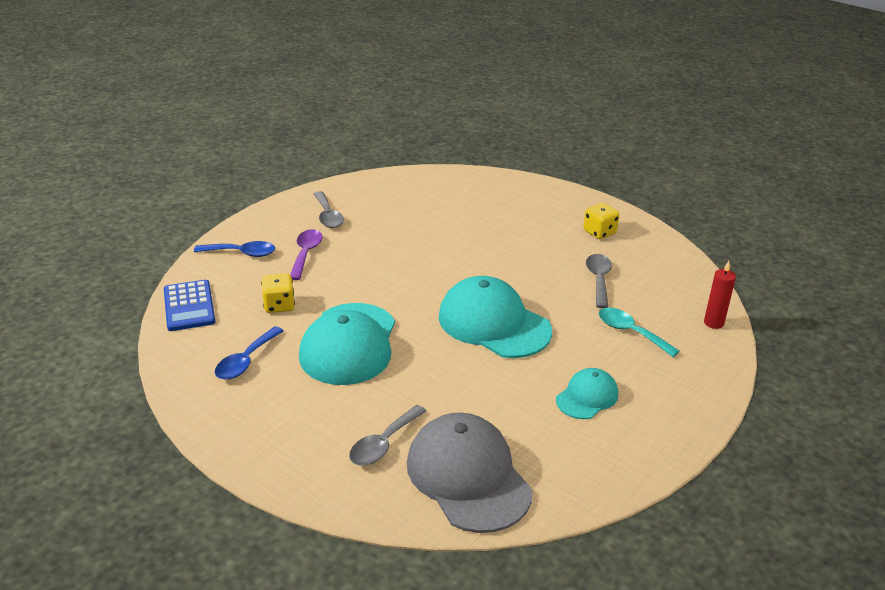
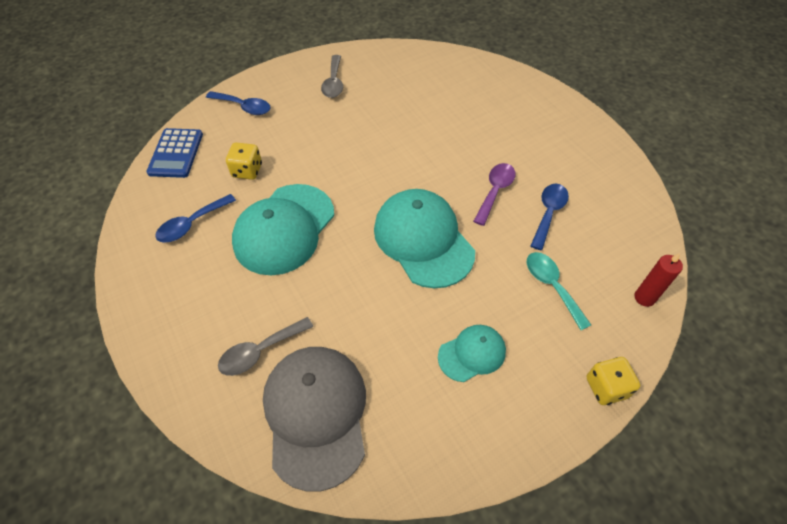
camera: 20 degrees right, 20 degrees up
purple spoon [290,229,323,280] -> purple spoon moved to [473,163,516,226]
yellow dice [583,203,619,239] -> yellow dice moved to [587,357,640,405]
grey spoon [586,254,612,308] -> blue spoon [531,183,569,250]

